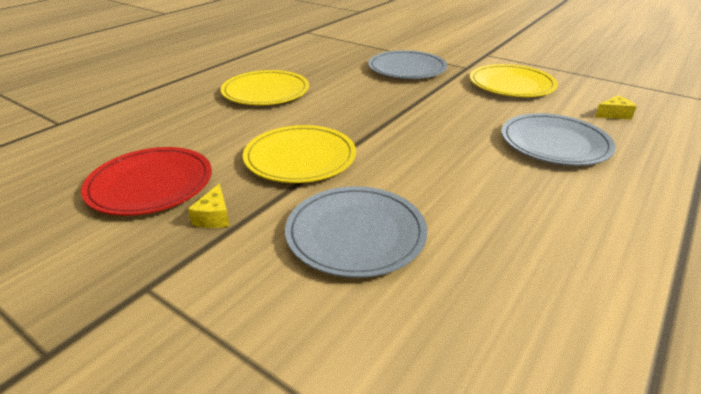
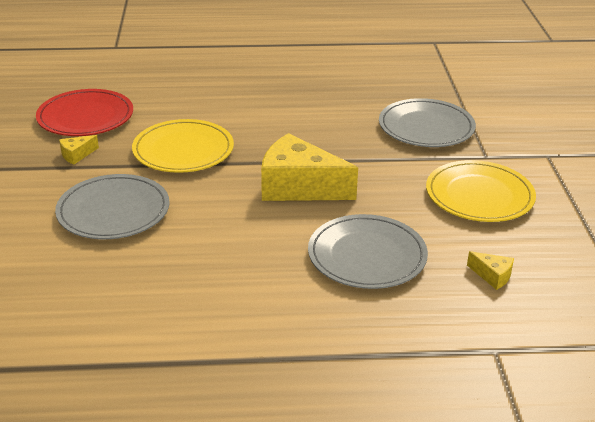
camera: 50 degrees right, 0 degrees up
yellow plate [221,70,309,105] -> none
none -> yellow cheese [261,133,358,201]

